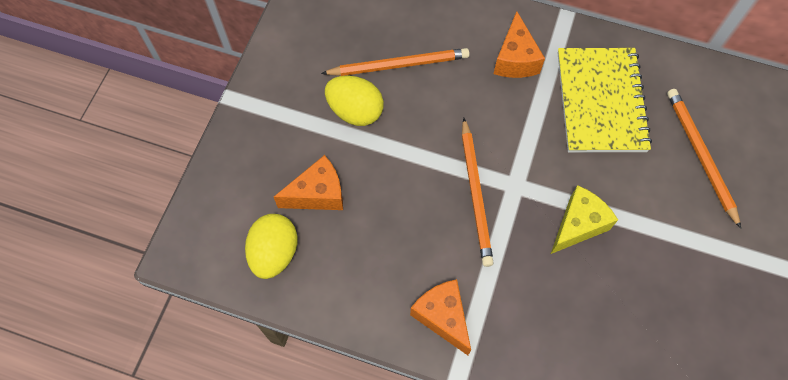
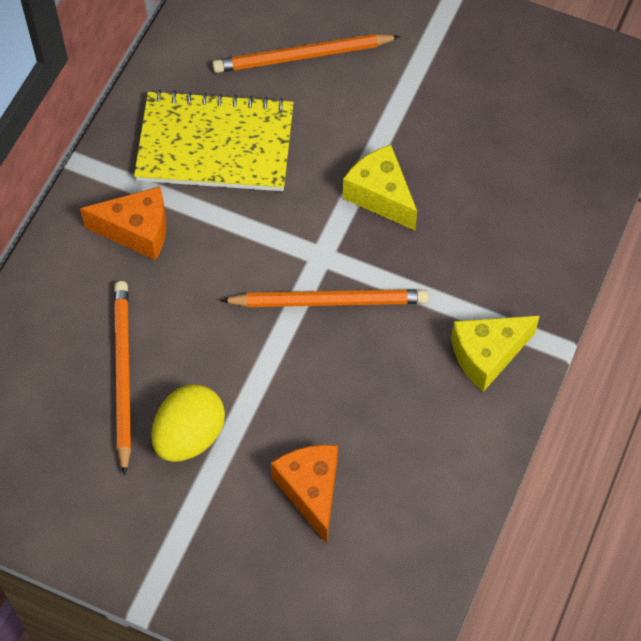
camera: 85 degrees left, 5 degrees down
yellow egg [245,214,298,279] -> none
orange cheese [410,279,471,355] -> yellow cheese [451,316,540,392]

